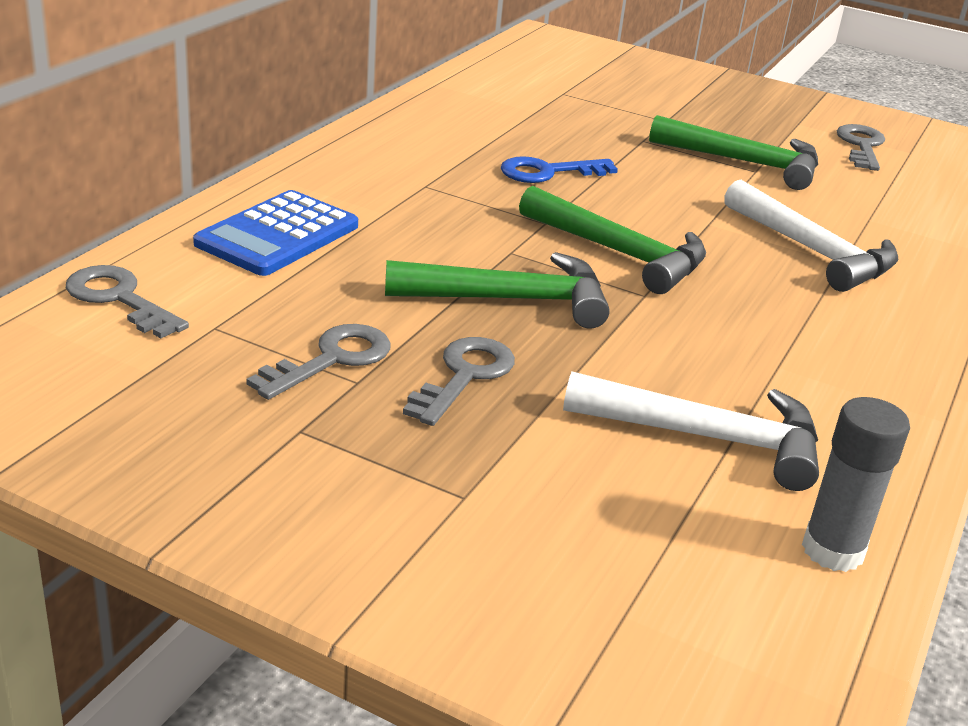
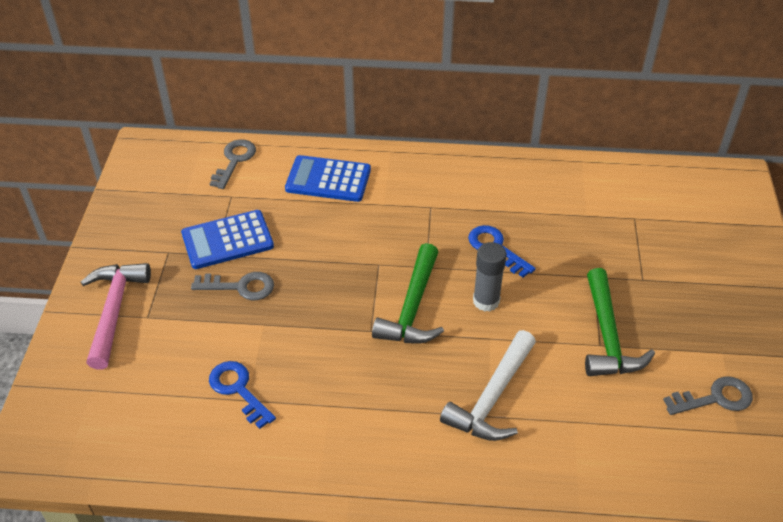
camera: 70 degrees right, 15 degrees up
grey key [246,324,391,400] -> blue calculator [181,210,274,269]
green hammer [385,252,610,329] -> none
white hammer [563,372,819,491] -> blue key [209,361,276,429]
grey glue stick [802,397,910,572] -> grey glue stick moved to [473,242,507,312]
none -> pink hammer [81,263,151,369]

